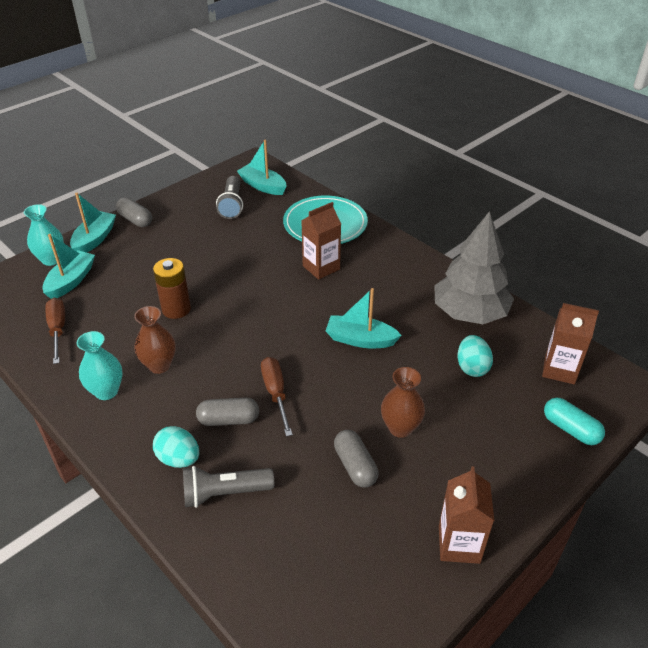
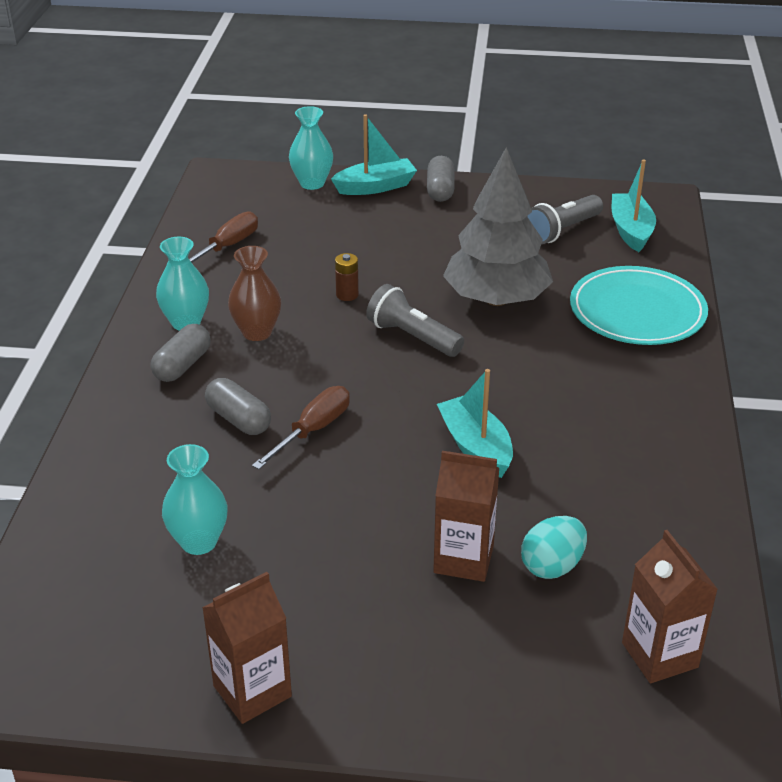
camera: 50 degrees right, 5 degrees down
turquoise boat [42,234,95,299] -> none
brown battery [153,258,191,319] -> brown battery [335,253,359,301], size x0.57
turquoise egg [153,426,199,468] -> none
grey flashlight [183,466,274,508] -> grey flashlight moved to [366,284,464,357]
brown carton [301,202,341,280] -> brown carton moved to [433,451,499,582]
grey capsule [334,430,378,488] -> grey capsule moved to [151,324,211,382]
brown vase [381,367,425,438] -> none
grey tree [434,211,514,324] -> grey tree moved to [443,147,553,306]
turquoise capsule [544,398,605,445] -> none
none -> turquoise vase [162,444,228,555]

